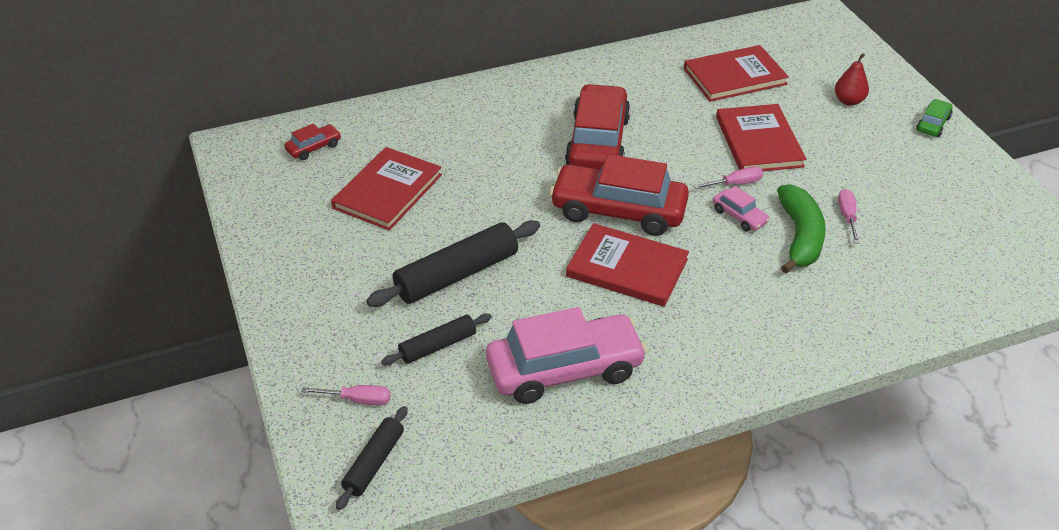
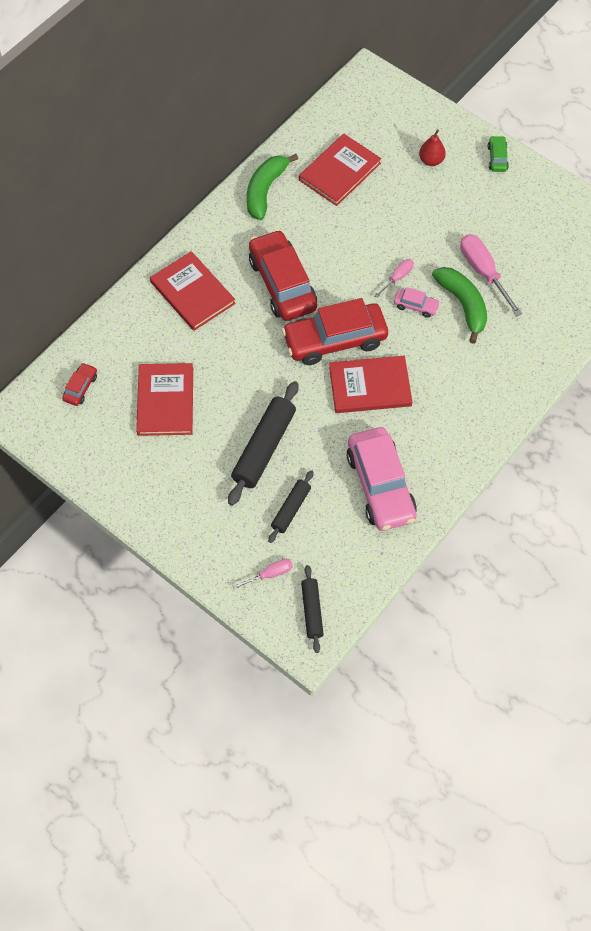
camera: 30 degrees left, 20 degrees up
pink car [486,307,647,404] -> pink car turned 120 degrees clockwise [347,427,417,531]
red book [716,104,806,171] -> red book moved to [150,251,236,331]
pink screwdriver [838,189,860,244] -> pink screwdriver [460,234,523,316], size x1.83
none -> green banana [247,154,298,220]

